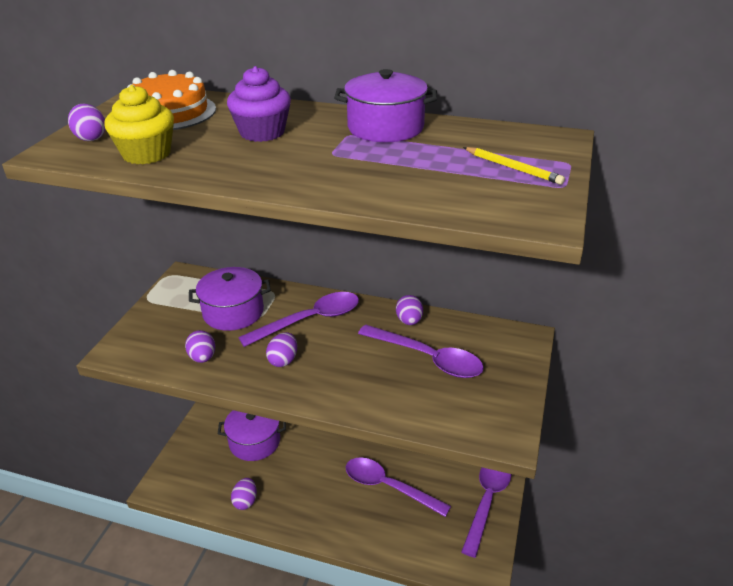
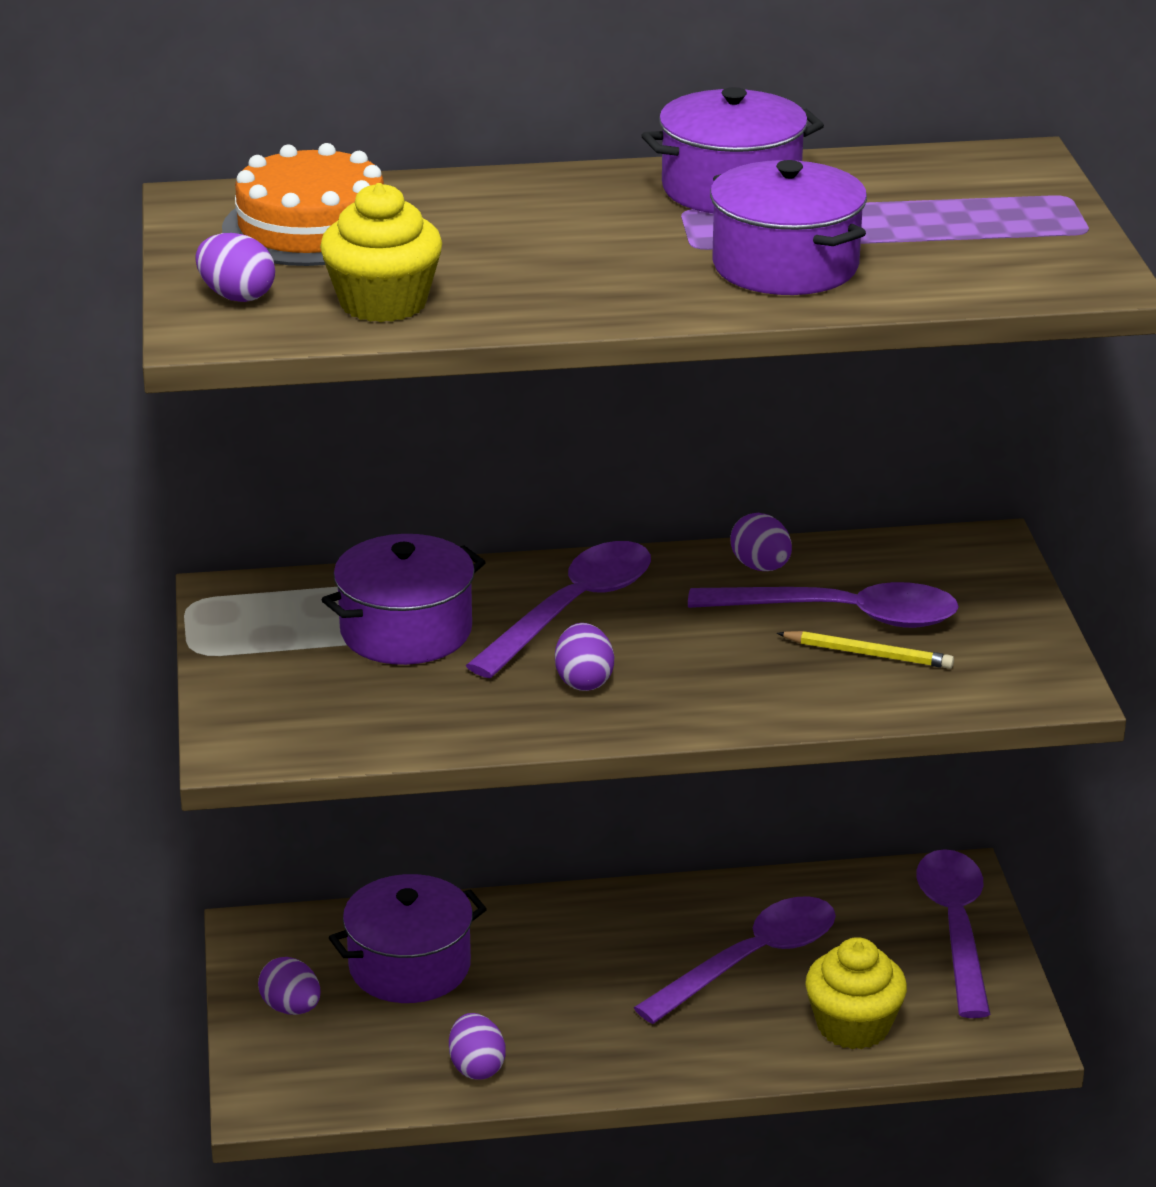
camera: 25 degrees left, 5 degrees down
purple egg [185,330,215,363] -> purple egg moved to [258,957,321,1015]
purple cupcake [227,66,291,142] -> none
purple spoon [346,457,451,517] -> purple spoon turned 135 degrees clockwise [633,896,836,1024]
yellow pencil [463,147,565,185] -> yellow pencil moved to [777,631,954,669]
none -> purple pot [710,160,867,295]
none -> yellow cupcake [805,937,907,1049]

